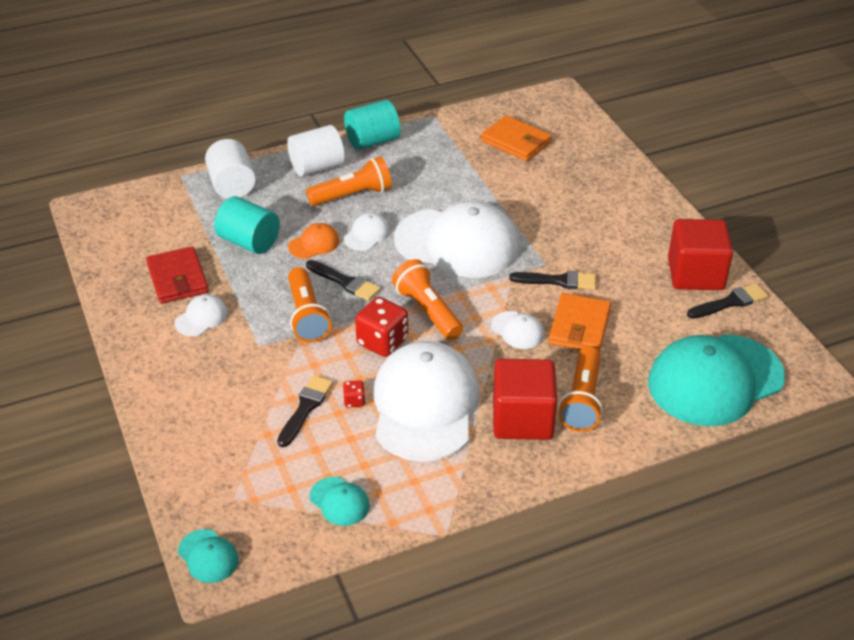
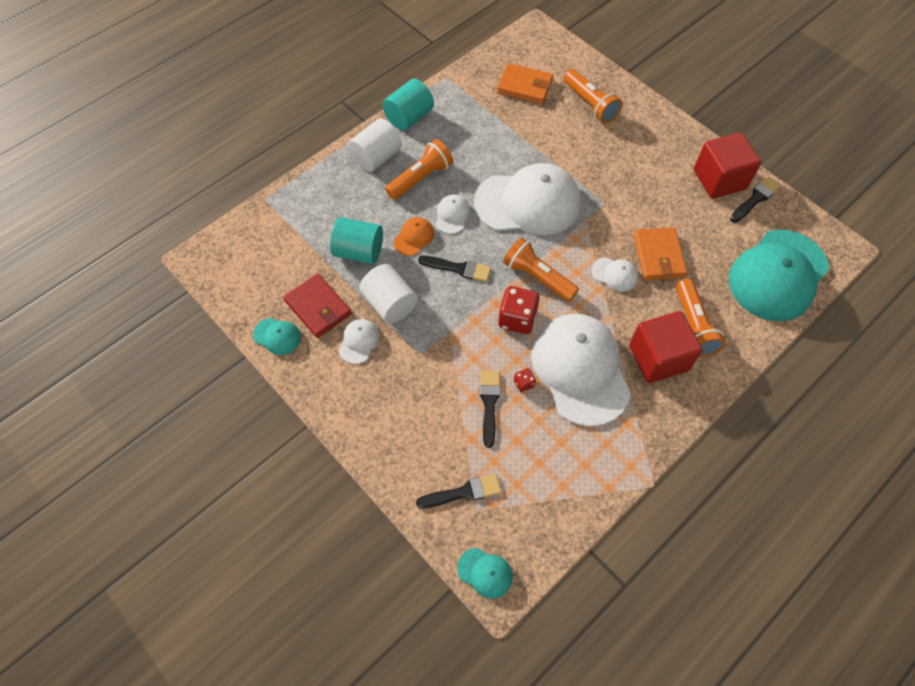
camera: 20 degrees left, 20 degrees up
white cylinder [205,139,256,199] -> white cylinder moved to [359,264,418,323]
orange flashlight [288,267,331,343] -> orange flashlight moved to [564,69,623,124]
turquoise cap [310,477,370,526] -> turquoise cap moved to [253,318,301,355]
black brush [509,271,596,290] -> black brush moved to [416,474,501,508]

